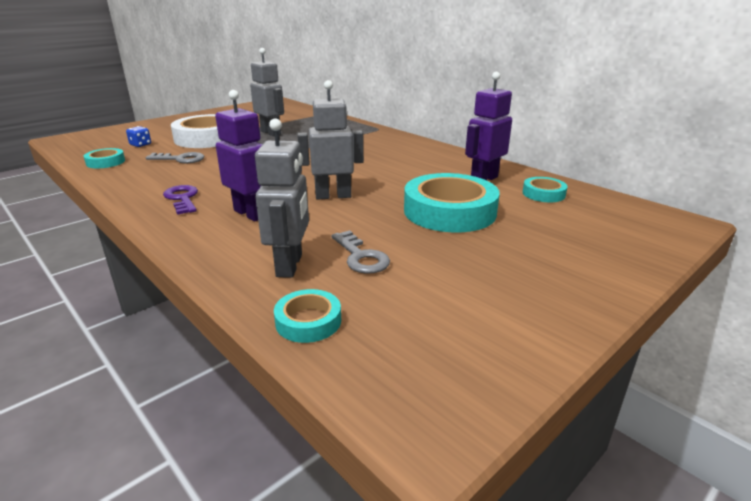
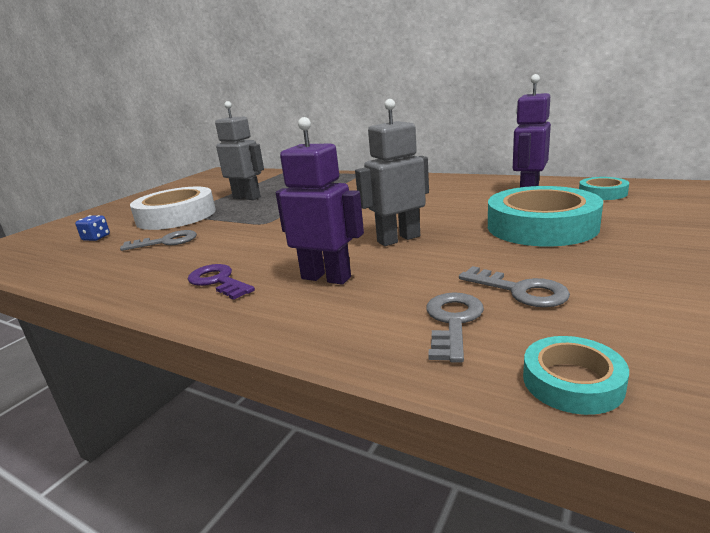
camera: 15 degrees left, 5 degrees down
turquoise tape [84,148,125,168] -> none
grey robot [255,118,309,278] -> grey key [426,292,484,363]

